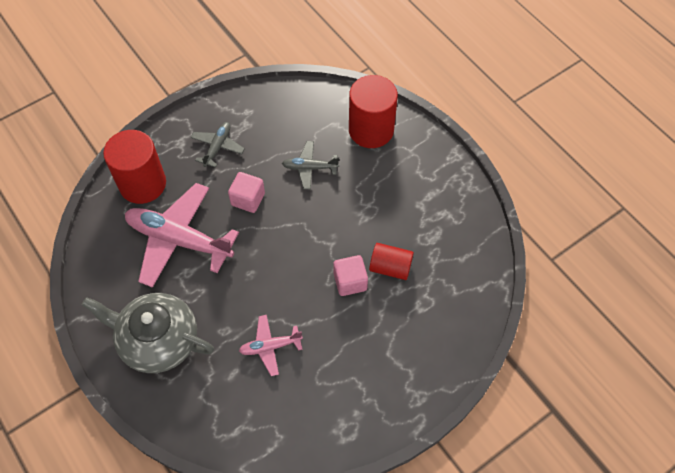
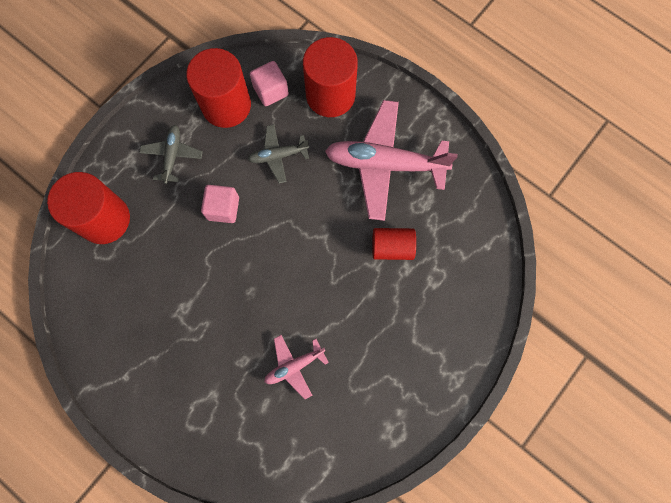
camera: 15 degrees left, 15 degrees up
grey teapot [82,293,214,373] -> none
pink plane [125,183,239,288] -> pink plane moved to [325,100,458,221]
pink cube [333,255,368,296] -> pink cube moved to [250,61,289,106]
none -> red cylinder [186,48,251,128]

